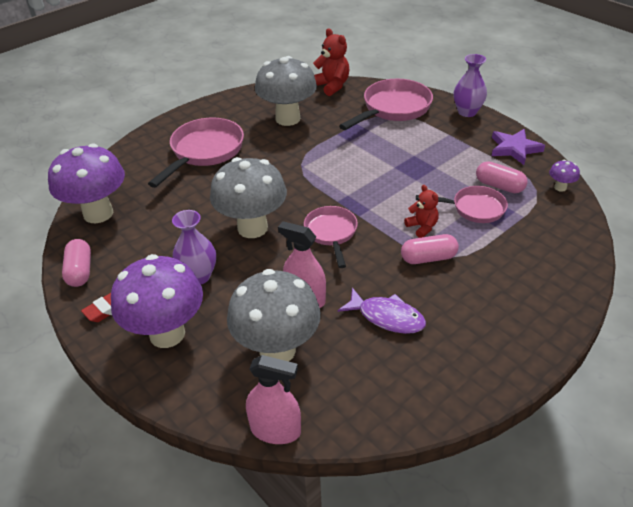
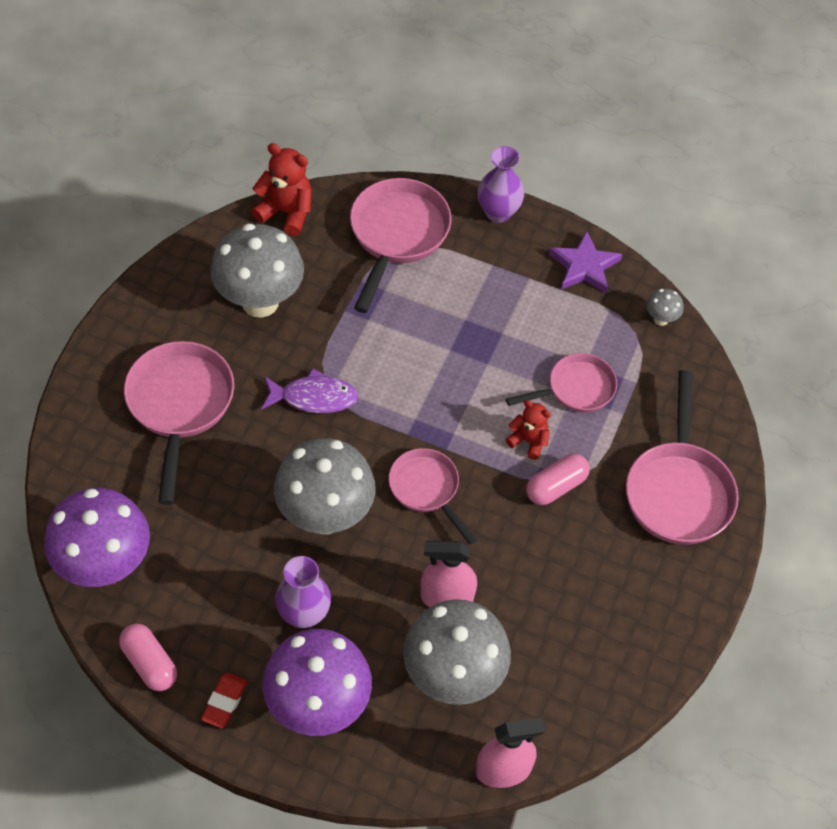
camera: 30 degrees left, 15 degrees up
purple fish [338,288,426,334] -> purple fish moved to [261,369,358,413]
pink capsule [476,161,528,193] -> none
purple mushroom [549,160,580,192] -> grey mushroom [646,288,684,326]
none -> pink pan [626,370,738,545]

